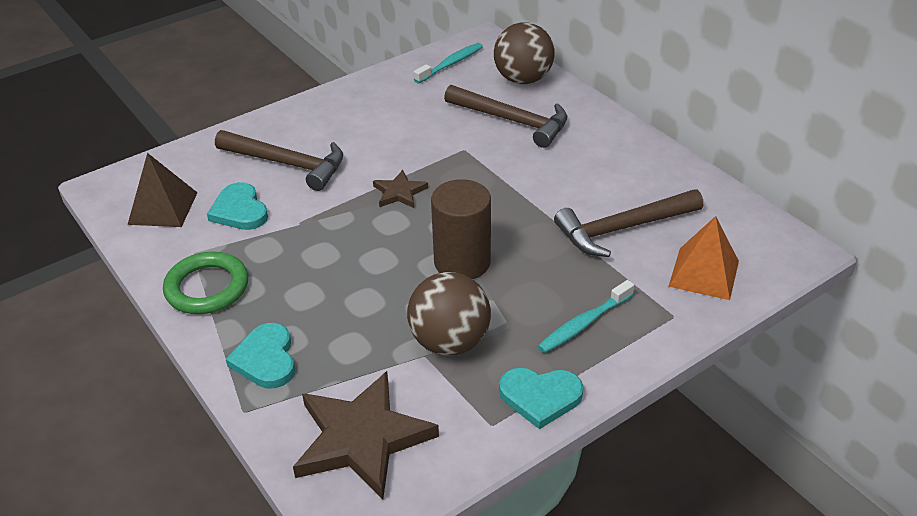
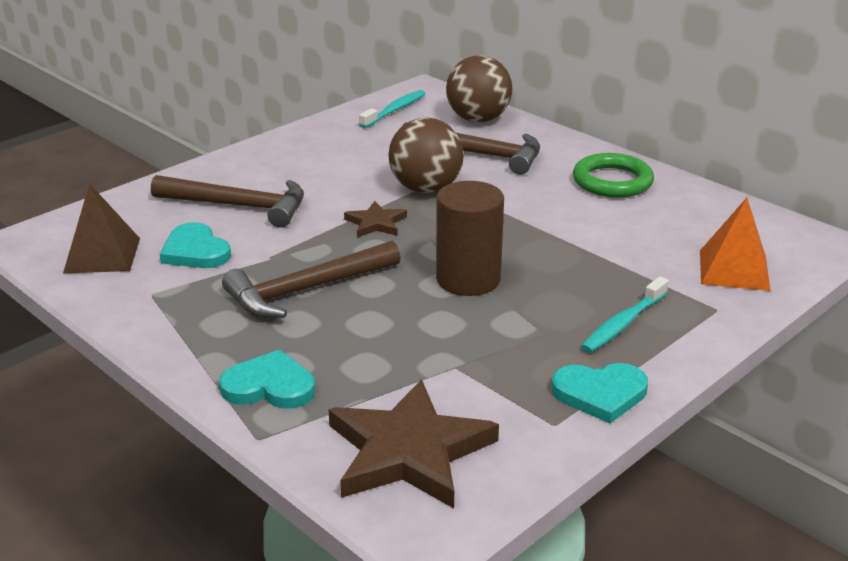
camera: 10 degrees left, 10 degrees down
green ring [163,252,248,314] -> green ring moved to [573,153,654,198]
turquoise heart [226,323,295,389] -> turquoise heart turned 120 degrees clockwise [219,350,315,409]
brown ball [407,272,491,356] -> brown ball moved to [389,117,464,193]
brown hammer [554,189,703,257] -> brown hammer moved to [222,240,401,318]

